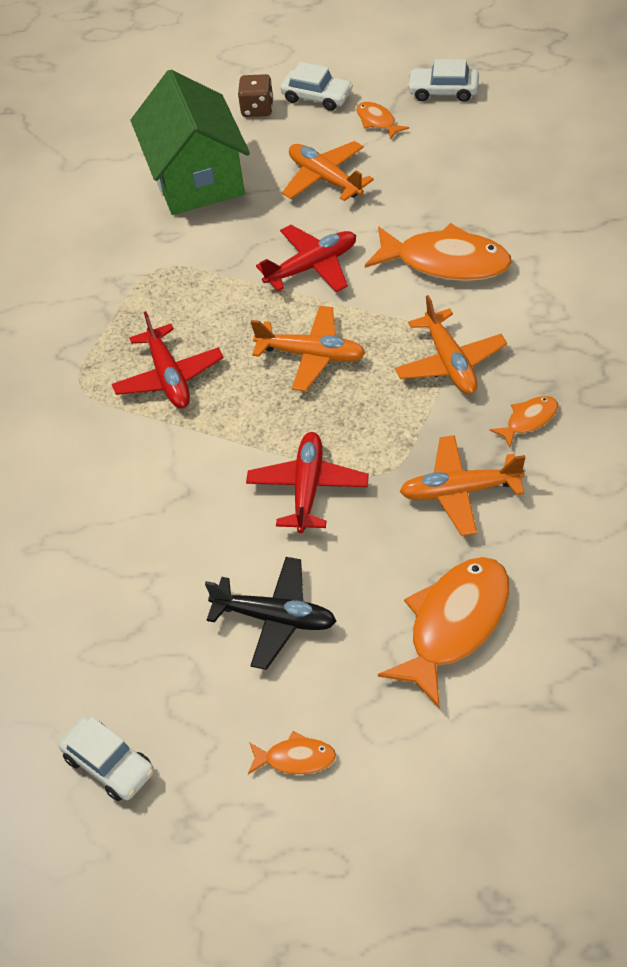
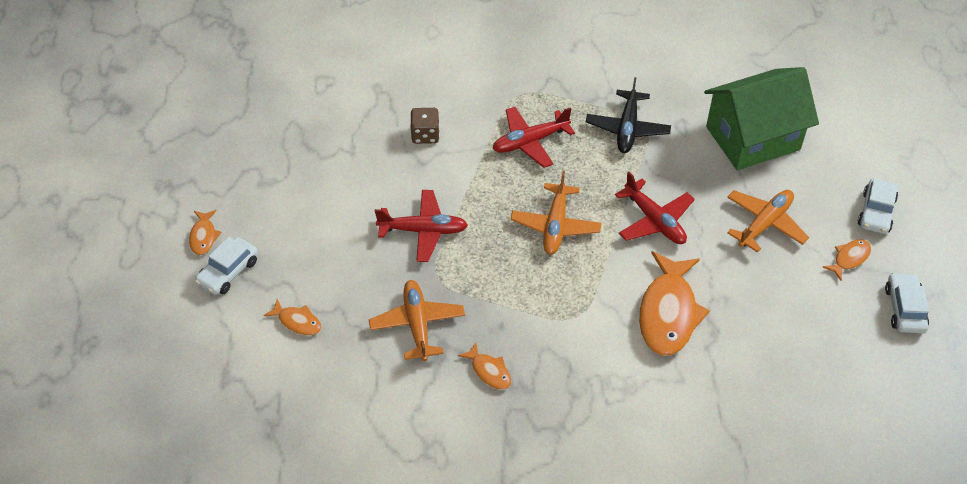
camera: 80 degrees right, 0 degrees up
white car [59,716,154,801] -> white car moved to [195,237,258,295]
black plane [205,557,337,670] -> black plane moved to [586,77,671,153]
brown dice [238,74,273,117] -> brown dice moved to [410,108,440,144]
orange fish [378,557,509,709] -> orange fish [263,299,321,335], size x0.48
orange plane [395,295,507,394] -> none

